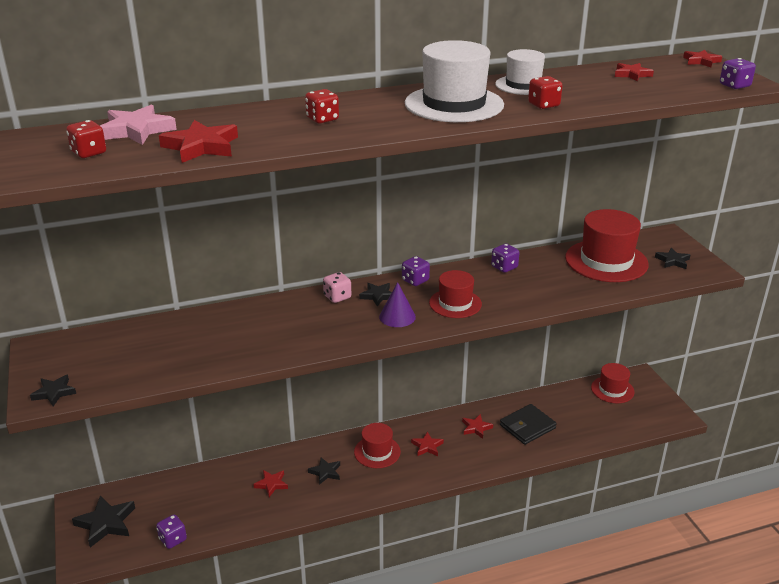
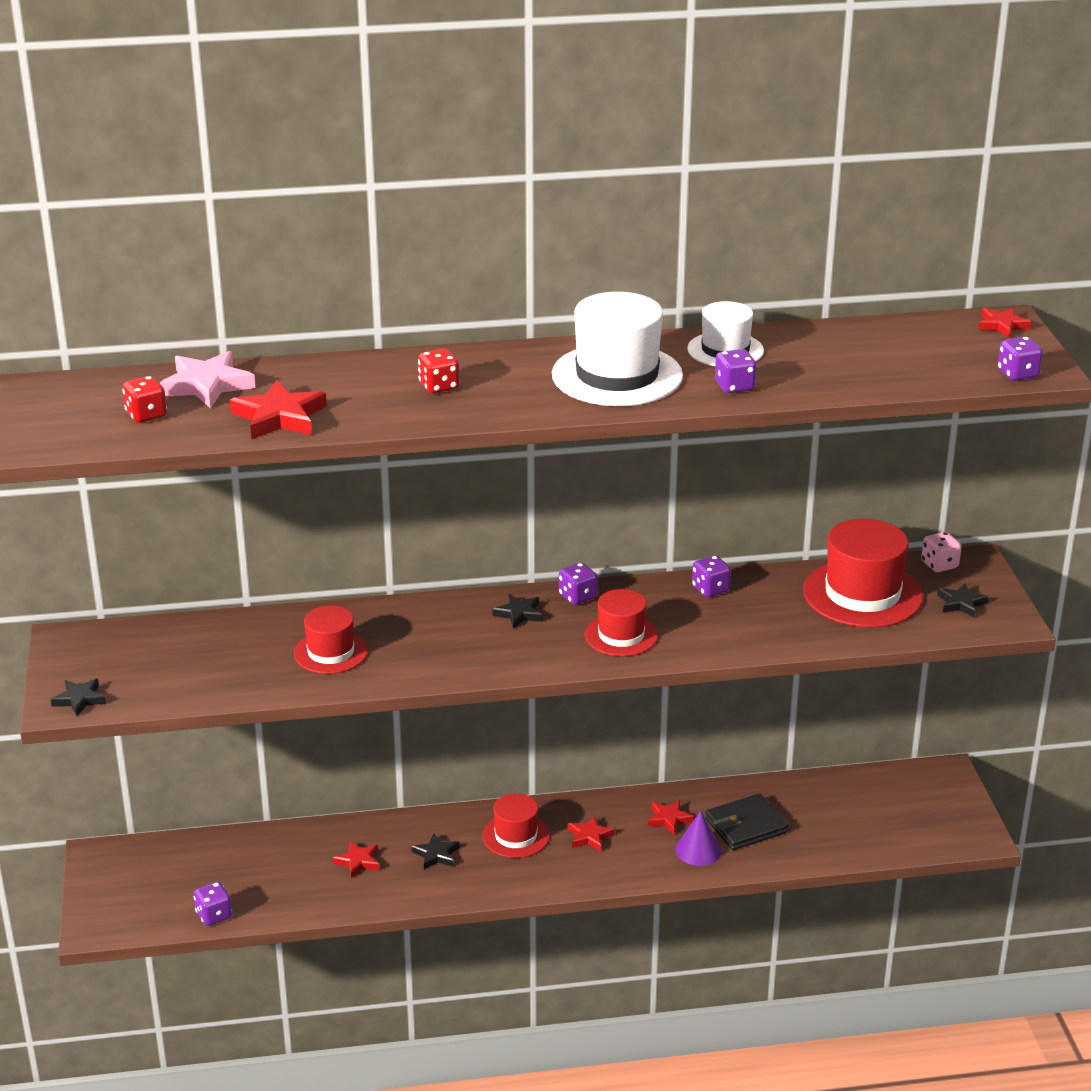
camera: 10 degrees right, 0 degrees up
black star [72,495,135,547] -> none
pink dice [323,272,351,303] -> pink dice moved to [922,532,961,572]
purple cone [379,282,416,327] -> purple cone moved to [676,810,722,866]
red dice [528,76,562,109] -> purple dice [715,349,757,393]
red hat [591,363,635,403] -> red hat moved to [294,605,368,674]
red star [615,63,654,81] -> none

